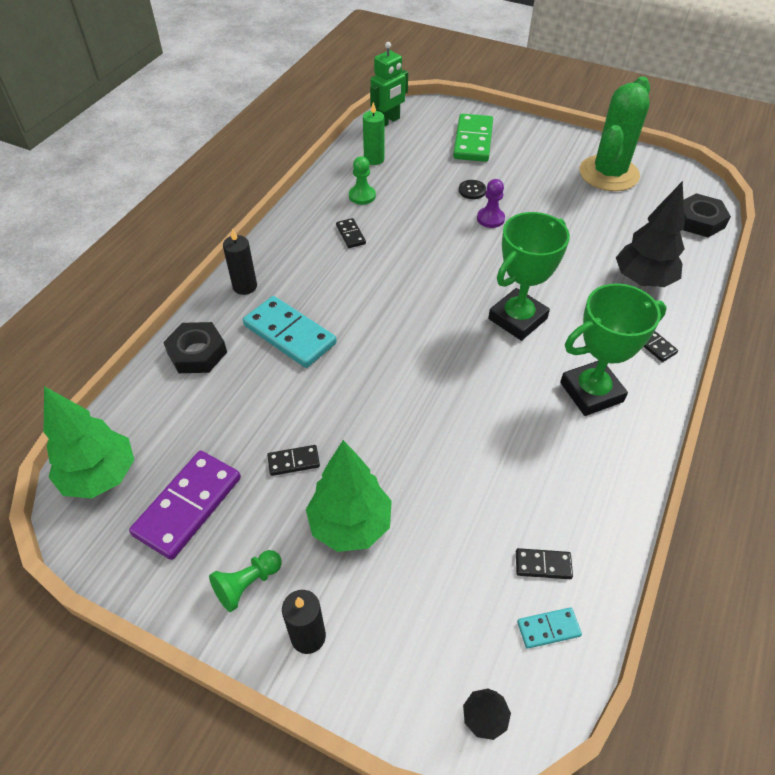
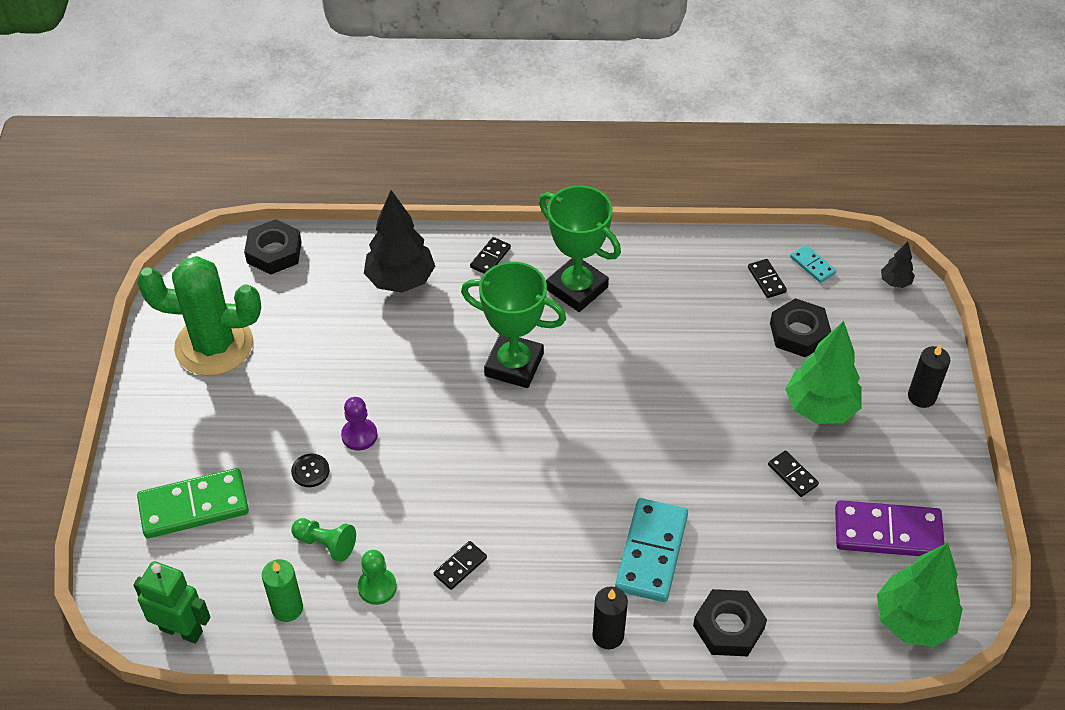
camera: 115 degrees left, 0 degrees up
green pawn [209,550,282,612] -> green pawn moved to [291,518,356,562]
none -> black nut [770,298,831,358]

